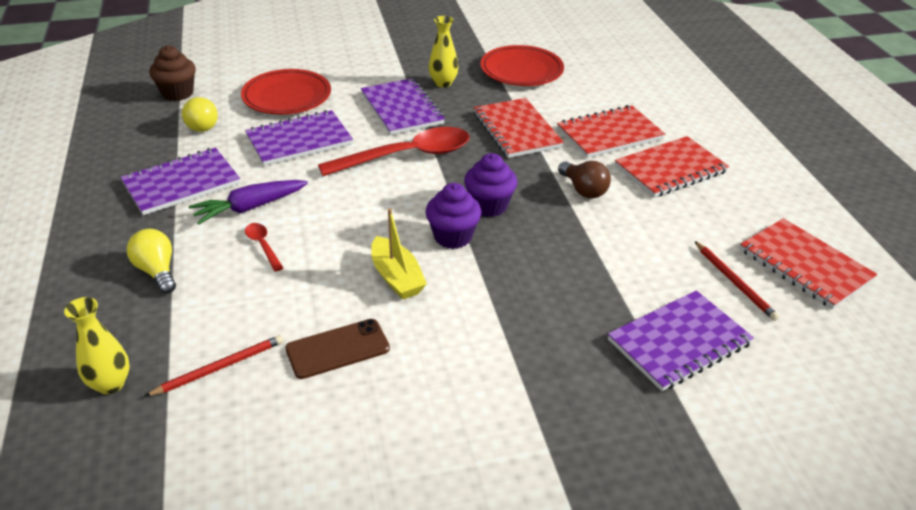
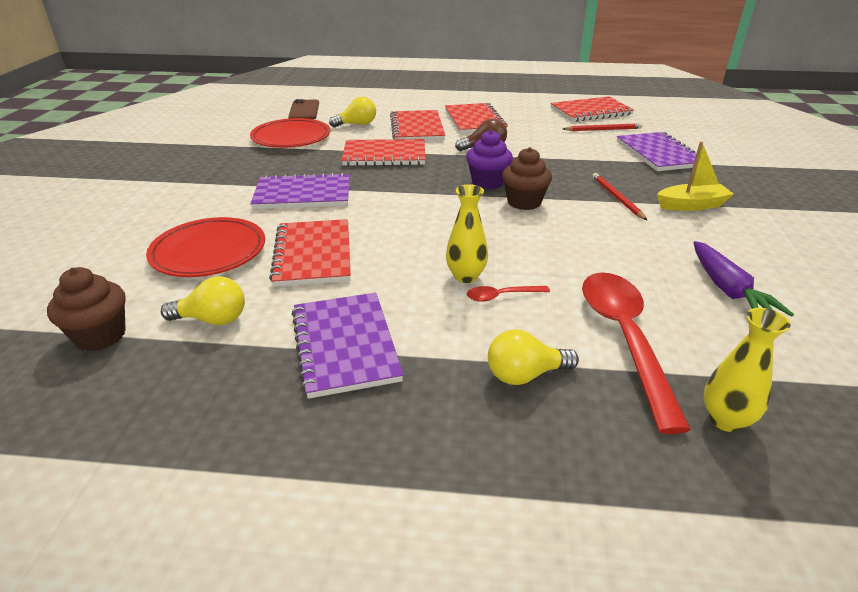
camera: 70 degrees left, 5 degrees down
red pencil [144,335,283,397] -> red pencil moved to [592,173,647,220]
purple carrot [189,180,308,224] -> purple carrot moved to [693,241,794,317]
purple notebook [245,110,353,166] -> red notebook [269,219,351,287]
brown phone [285,319,390,379] -> brown phone moved to [288,99,319,119]
red spoon [318,127,470,176] -> red spoon moved to [582,272,691,434]
yellow boat [371,208,427,299] -> yellow boat moved to [657,141,734,211]
purple cupcake [426,183,481,249] -> brown cupcake [502,147,552,210]
yellow vase [428,16,458,88] -> yellow vase moved to [446,184,488,283]
none -> yellow light bulb [329,97,376,127]

